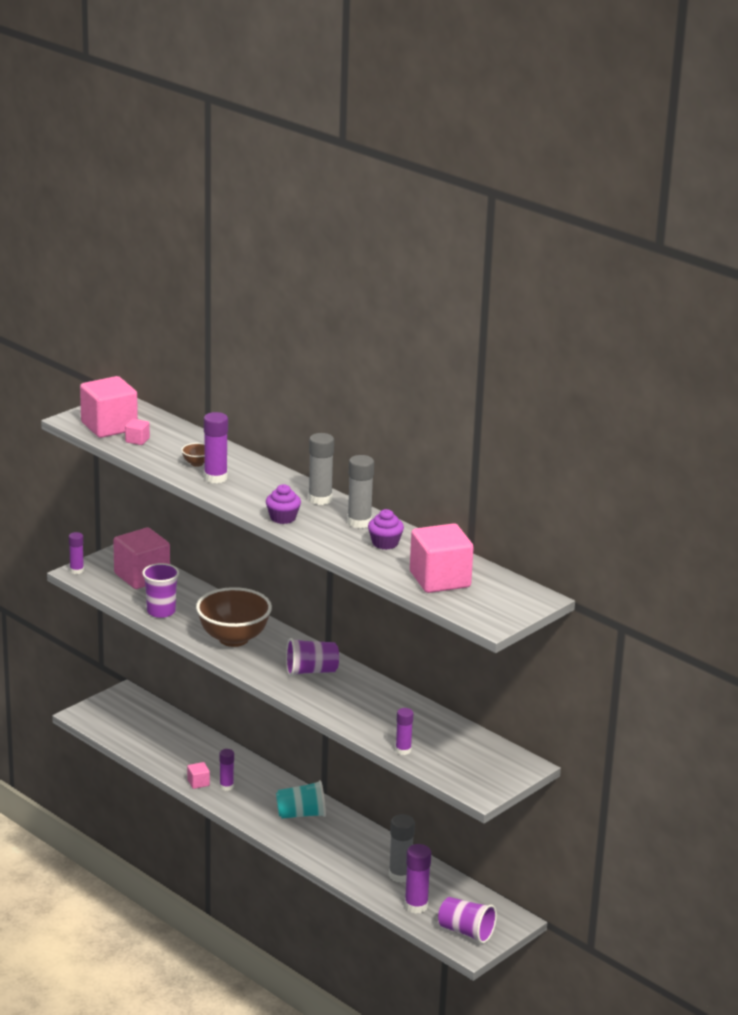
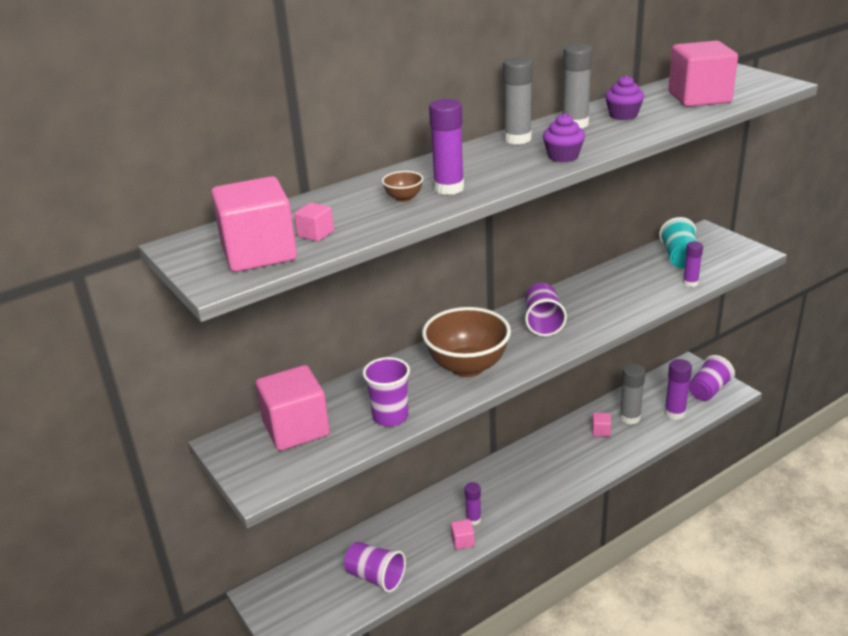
camera: 75 degrees left, 5 degrees up
purple glue stick [69,532,84,574] -> none
turquoise cup [276,780,326,819] -> turquoise cup moved to [659,217,697,268]
none -> purple cup [344,542,406,593]
none -> pink cube [592,412,611,437]

